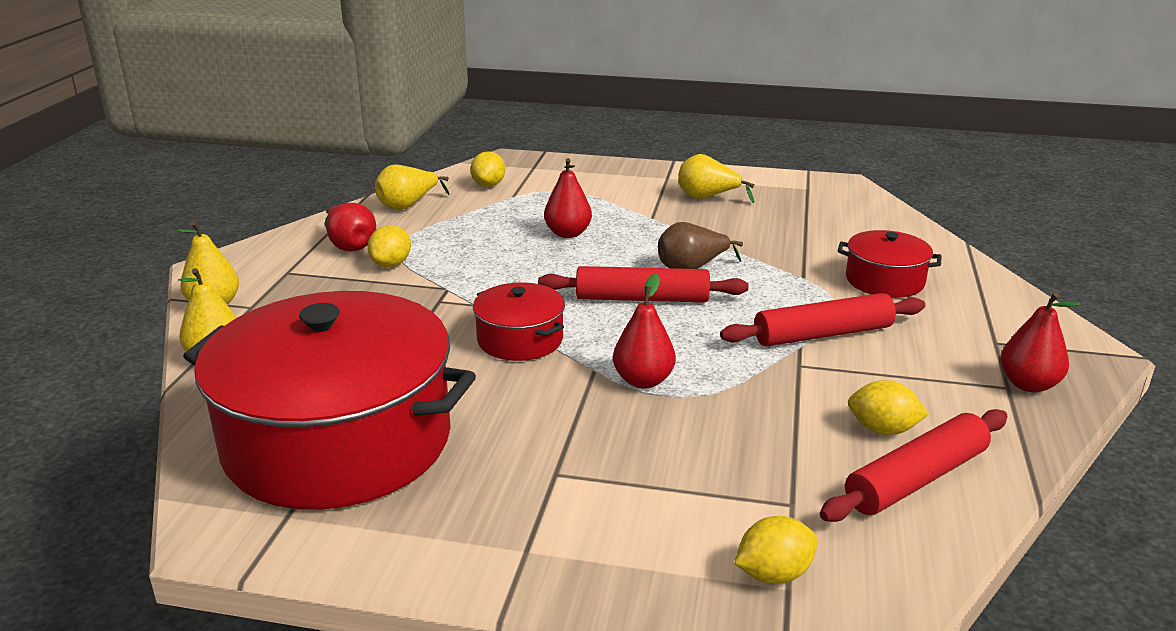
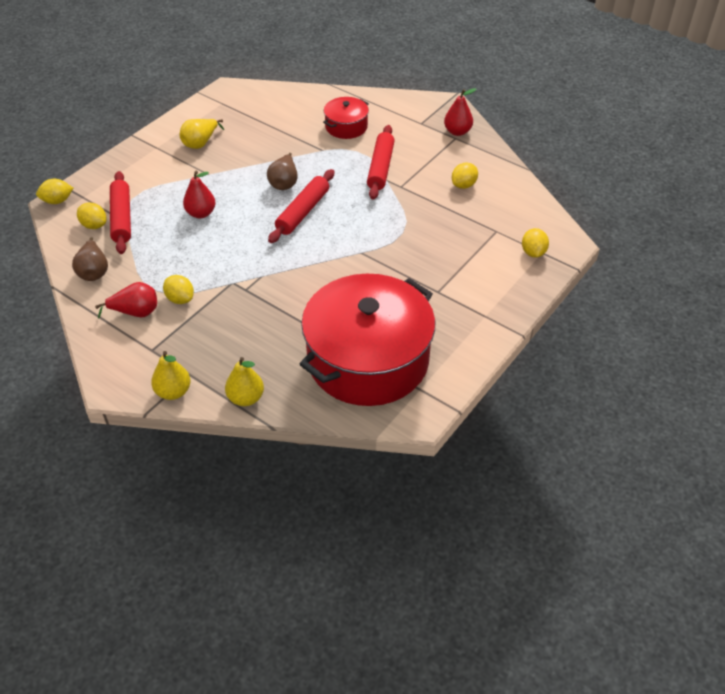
camera: 65 degrees left, 20 degrees up
yellow pear [375,164,450,210] -> brown pear [72,237,108,281]
red pot [473,282,565,361] -> none
red pear [613,273,676,389] -> none
red rolling pin [820,409,1008,522] -> red rolling pin moved to [110,171,131,254]
none -> yellow lemon [36,179,73,204]

